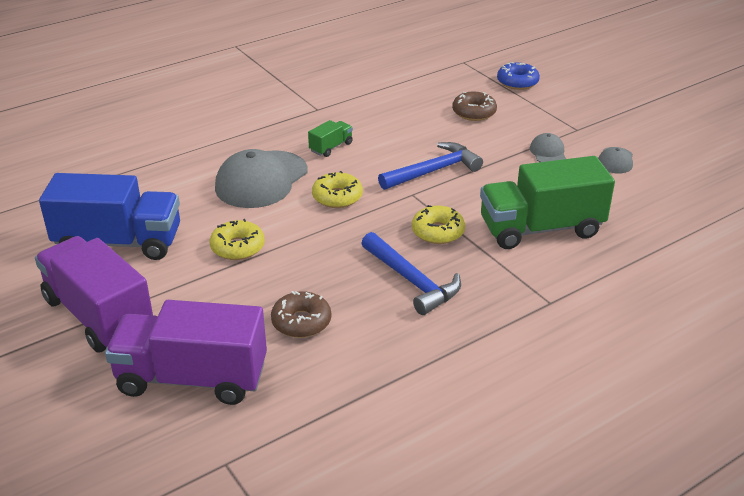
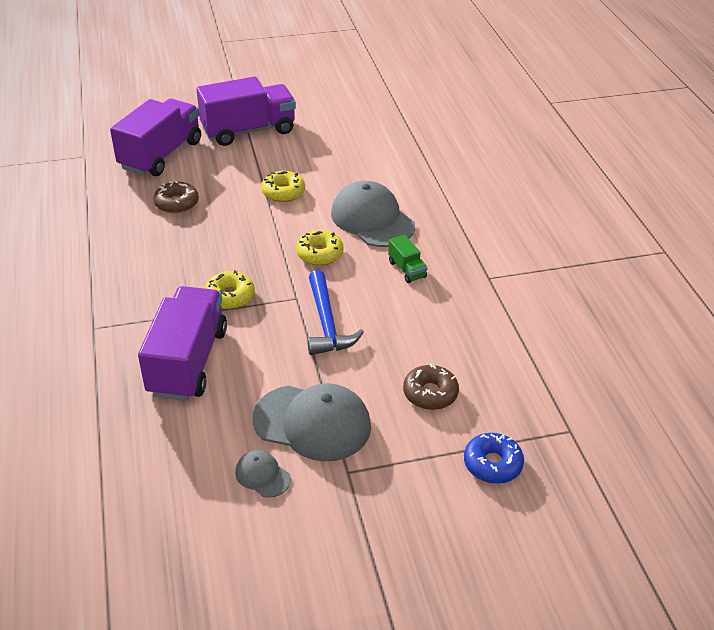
camera: 110 degrees right, 5 degrees up
blue truck [39,173,180,260] -> none
blue hammer [361,232,461,315] -> none
green truck [480,156,615,249] -> purple truck [138,286,227,401]
grey cap [530,133,566,162] -> grey cap [252,383,371,461], size x2.11

